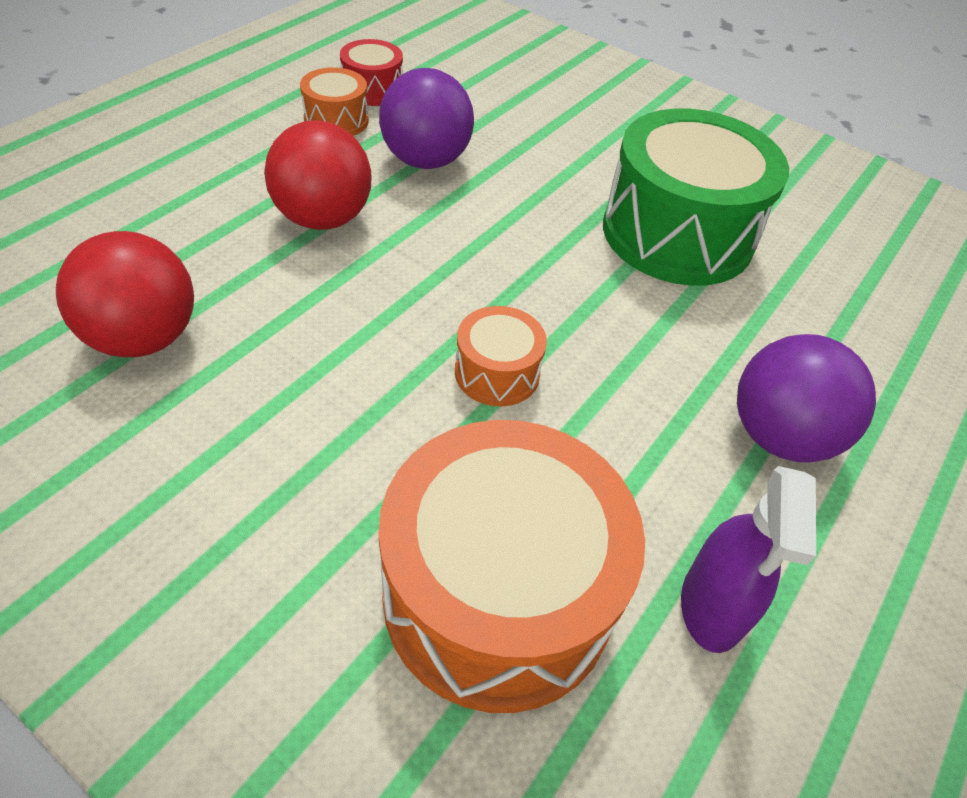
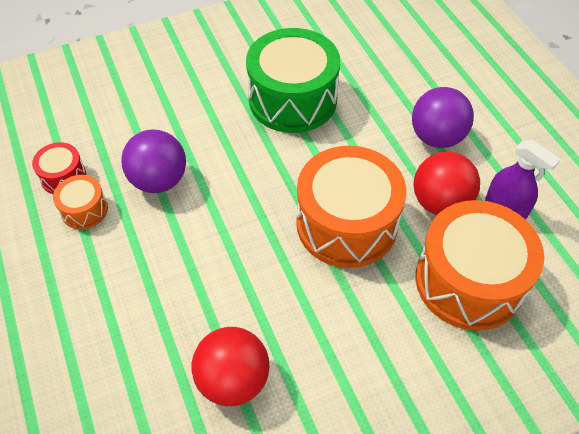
camera: 55 degrees left, 5 degrees up
red ball [264,120,371,230] -> red ball moved to [413,152,480,215]
orange drum [455,306,547,407] -> orange drum [296,146,406,268], size x2.16

